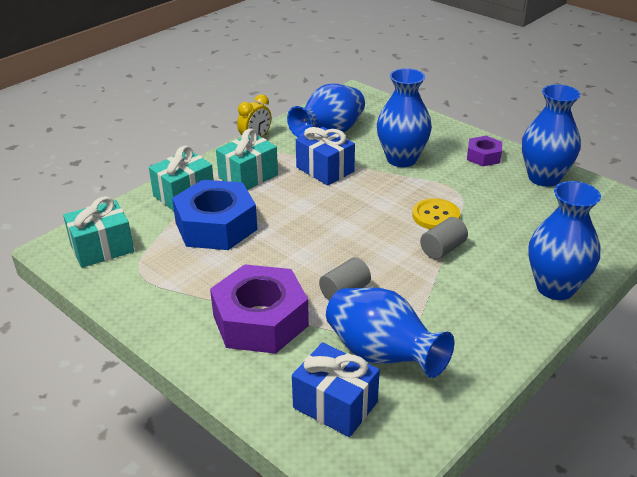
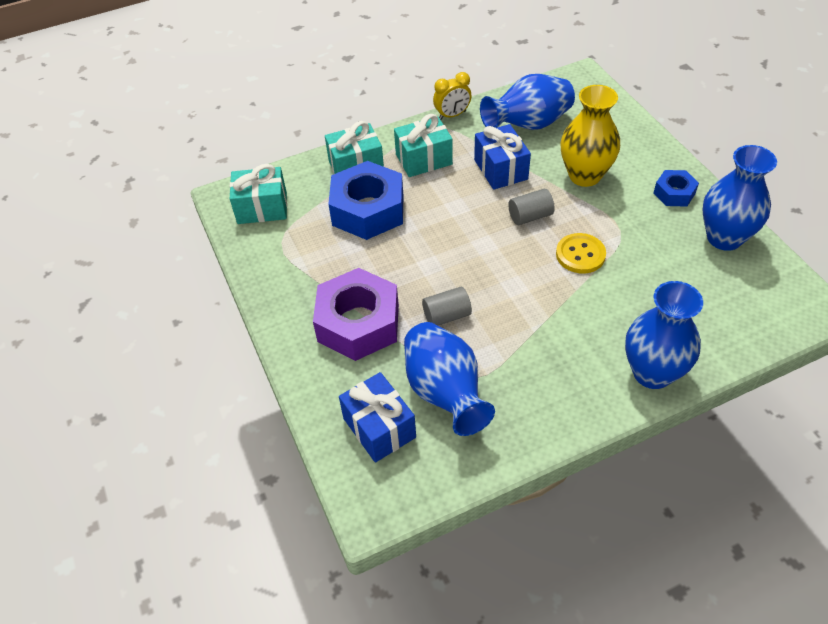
camera: 25 degrees right, 15 degrees up
blue vase [377,68,432,167] -> yellow vase [560,85,620,187]
grey cylinder [420,217,468,259] -> grey cylinder moved to [508,189,555,225]
purple nut [467,136,502,166] -> blue nut [654,170,699,207]

